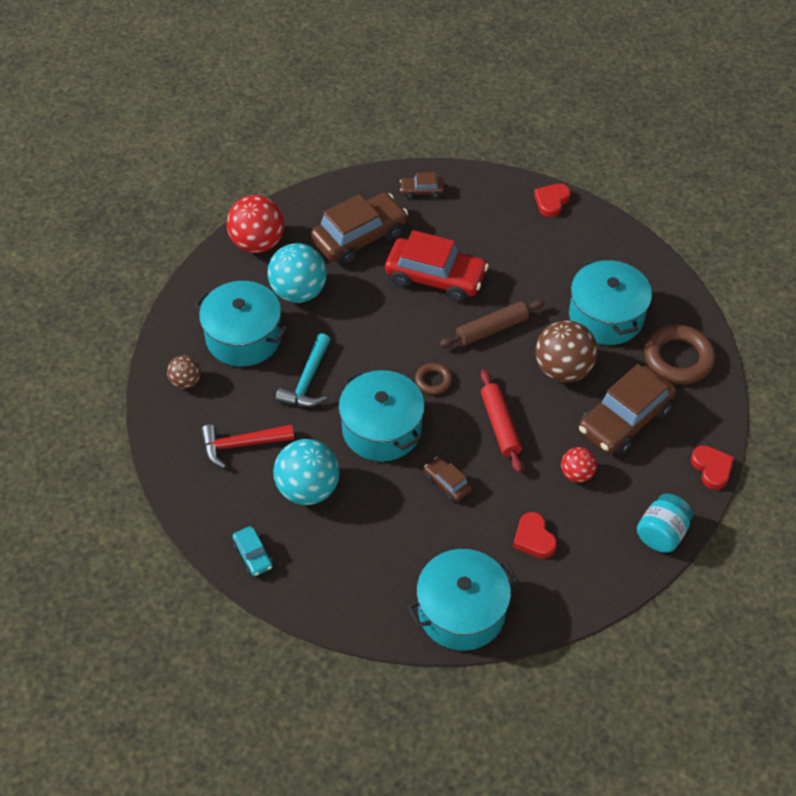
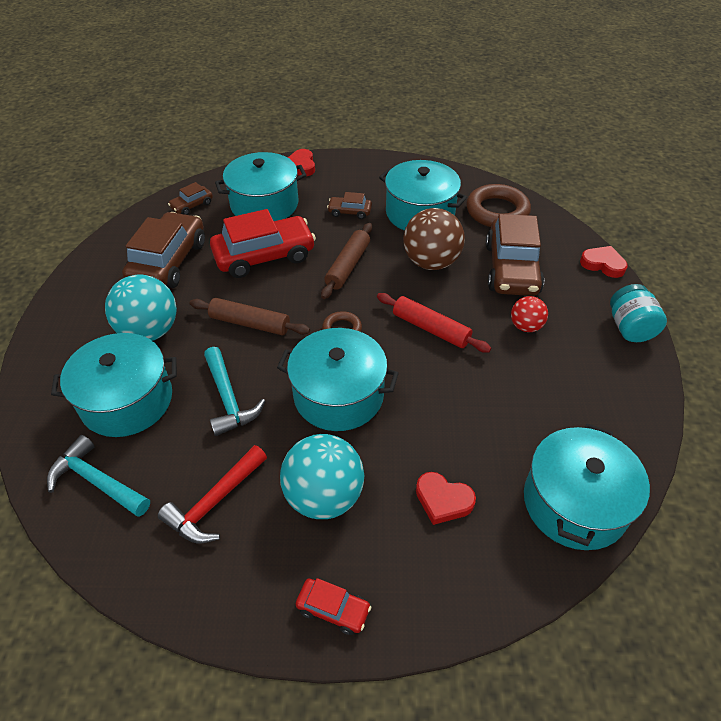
camera: 40 degrees left, 5 degrees down
brown ball [167,355,201,389] -> turquoise hammer [47,435,150,517]
red ball [226,195,285,253] -> none
turquoise car [232,526,273,576] -> red car [296,578,371,635]
brown car [424,457,472,502] -> brown car moved to [327,192,372,219]
red heart [513,512,557,558] -> red heart moved to [416,472,476,525]
none -> brown rolling pin [189,298,310,335]
none -> turquoise pot [215,152,306,221]

